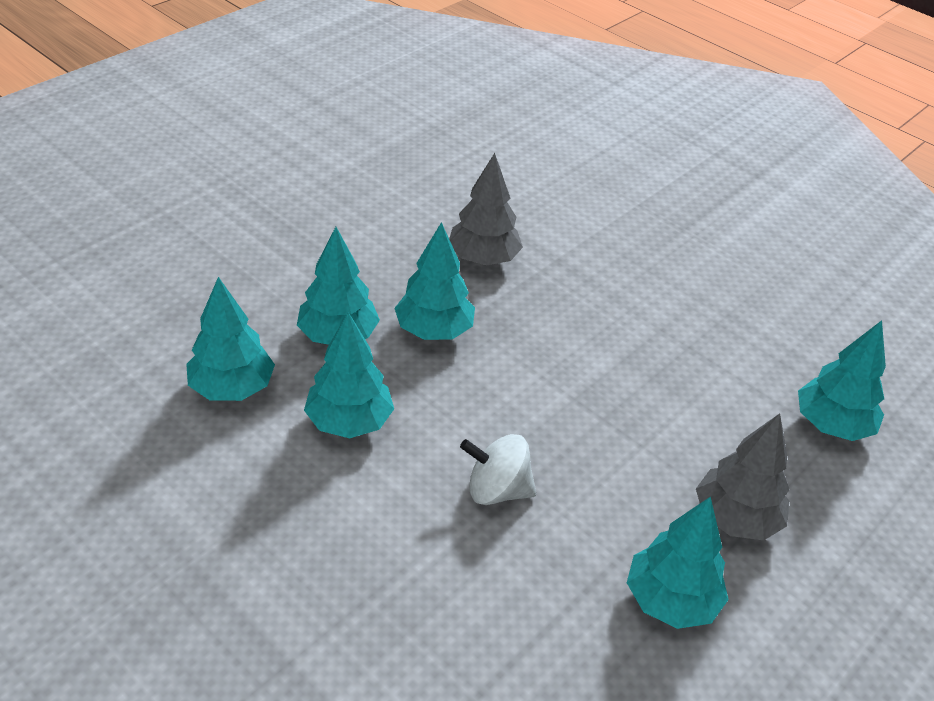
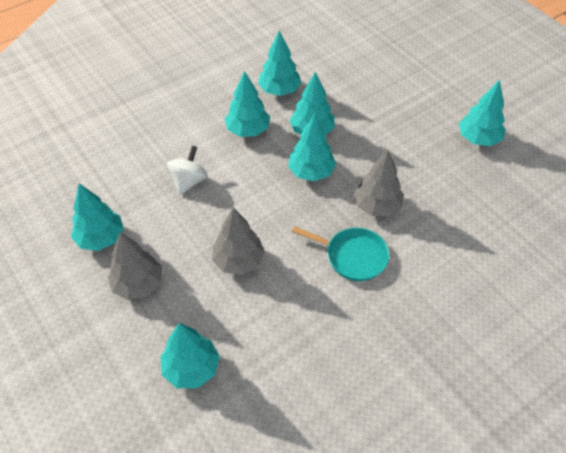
camera: 105 degrees right, 10 degrees up
none -> grey tree [212,207,265,275]
none -> turquoise pan [292,226,389,281]
none -> turquoise tree [459,80,506,146]

